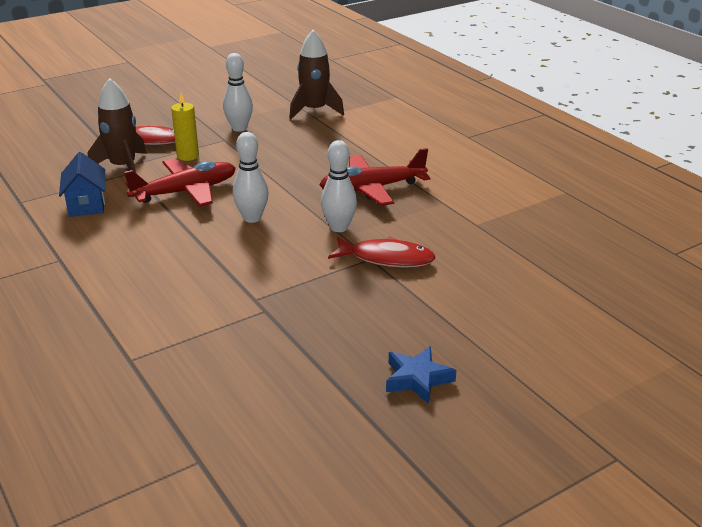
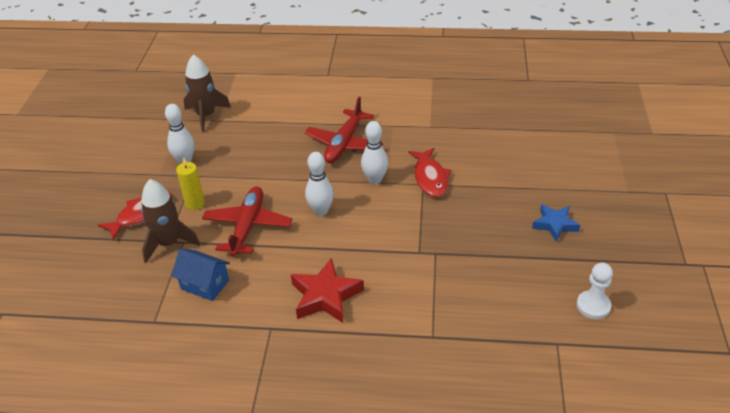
camera: 50 degrees left, 10 degrees up
red fish [328,236,435,268] -> red fish turned 120 degrees clockwise [408,148,451,197]
none -> red star [291,258,364,323]
none -> white pawn [577,263,613,319]

